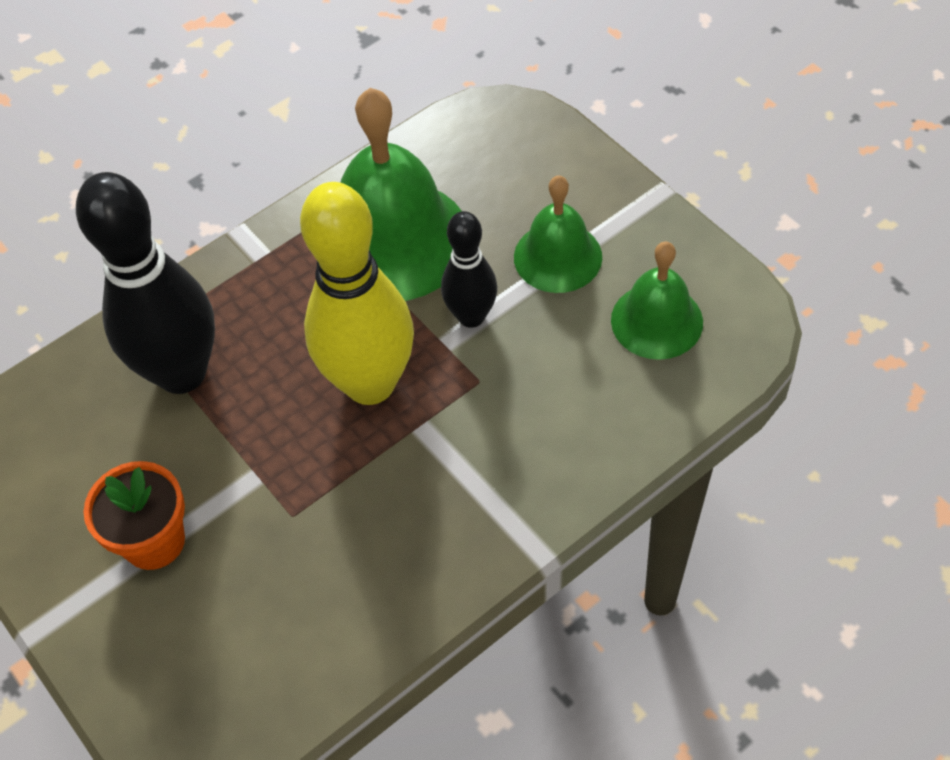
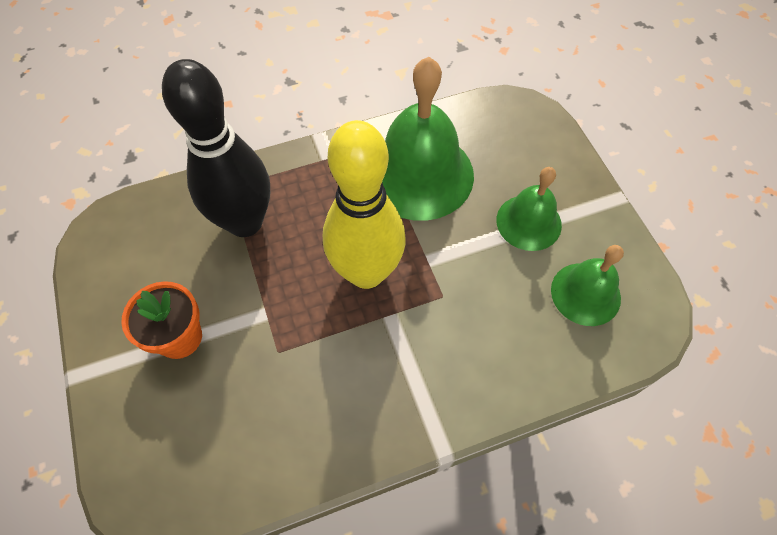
camera: 15 degrees right, 5 degrees up
black bowling pin [441,211,497,328] -> none

